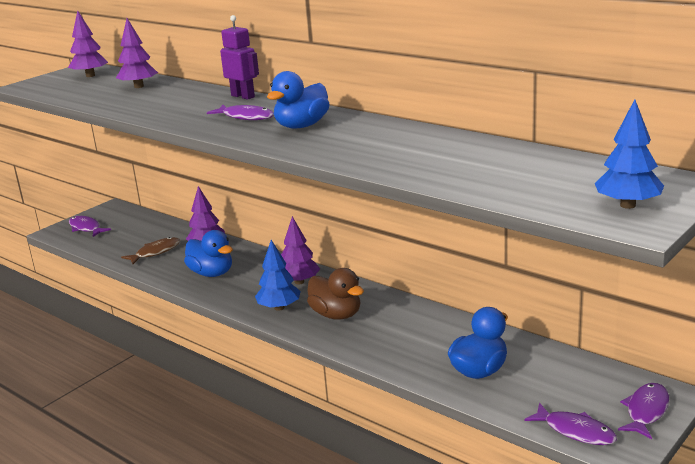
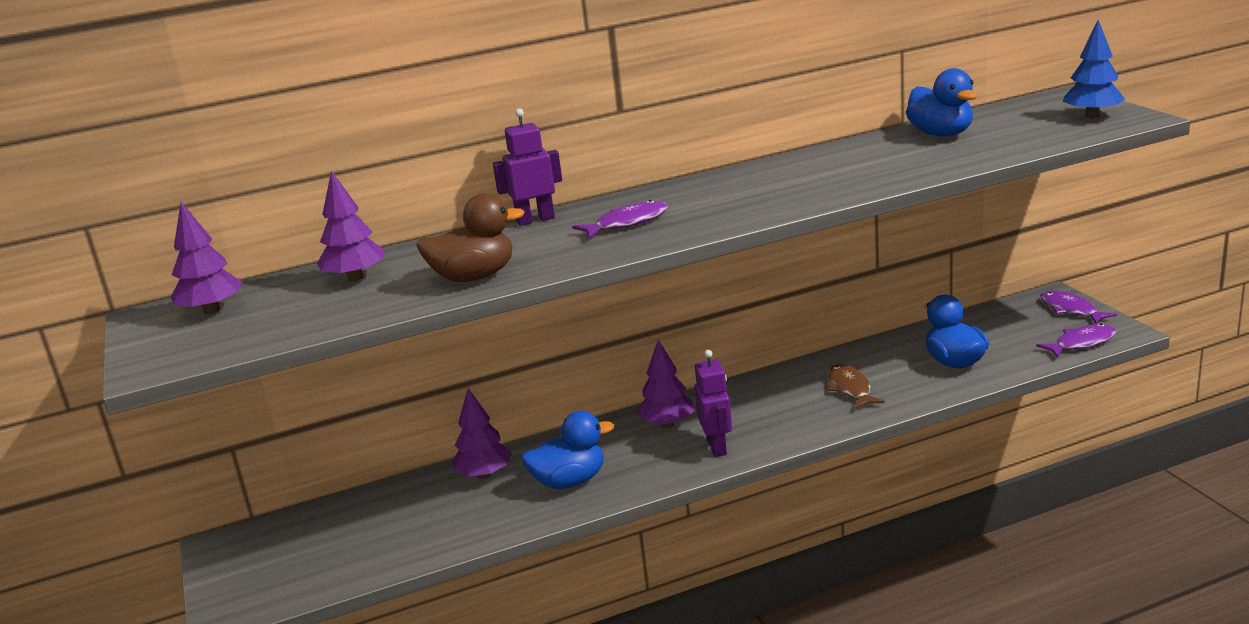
camera: 60 degrees left, 0 degrees up
purple fish [69,216,111,237] -> none
brown fish [121,237,180,264] -> brown fish moved to [828,364,885,410]
blue tree [255,240,301,311] -> purple robot [694,350,732,457]
blue duck [267,71,330,129] -> blue duck moved to [906,68,977,137]
brown duck [307,268,364,320] -> brown duck moved to [416,193,524,282]

